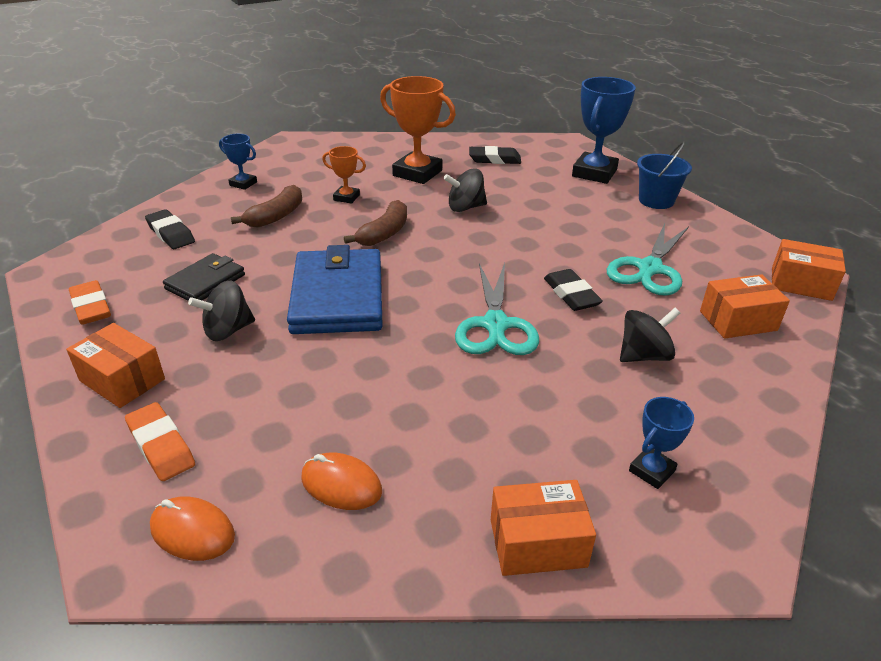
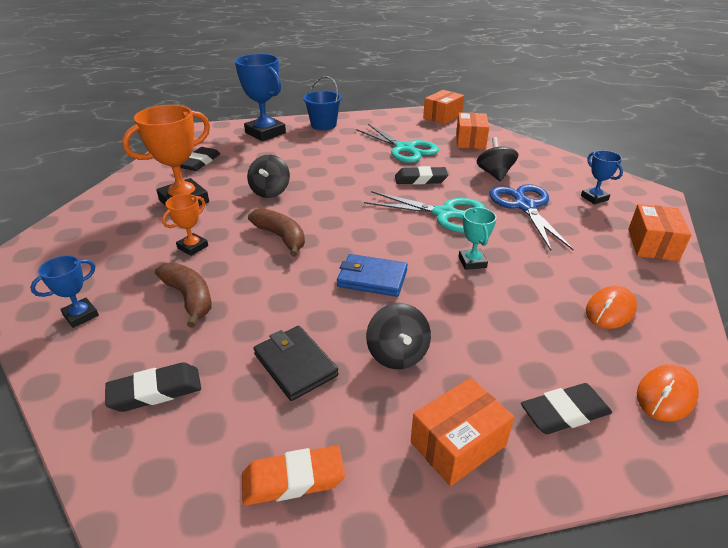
camera: 70 degrees left, 0 degrees up
orange eraser [125,402,195,481] -> black eraser [521,383,612,434]
blue wallet [287,245,383,334] -> blue wallet [337,254,408,297], size x0.55
none -> turquoise trophy [459,207,497,270]
none -> blue scissors [489,184,574,251]

